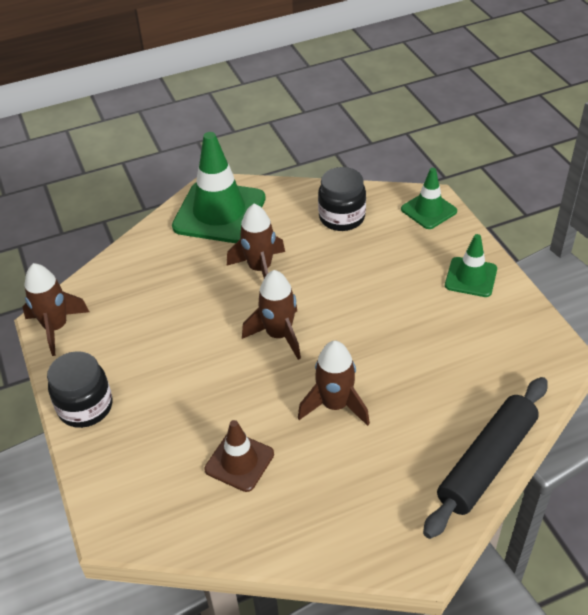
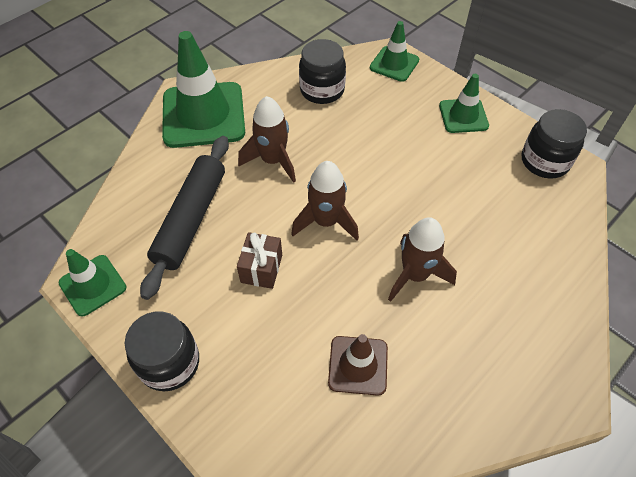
camera: 25 degrees left, 10 degrees up
brown rocket [23,263,89,356] -> green traffic cone [59,249,126,317]
black rolling pin [423,377,548,539] -> black rolling pin moved to [140,136,229,300]
none -> brown gift [237,232,282,289]
none -> black jar [522,109,587,179]

